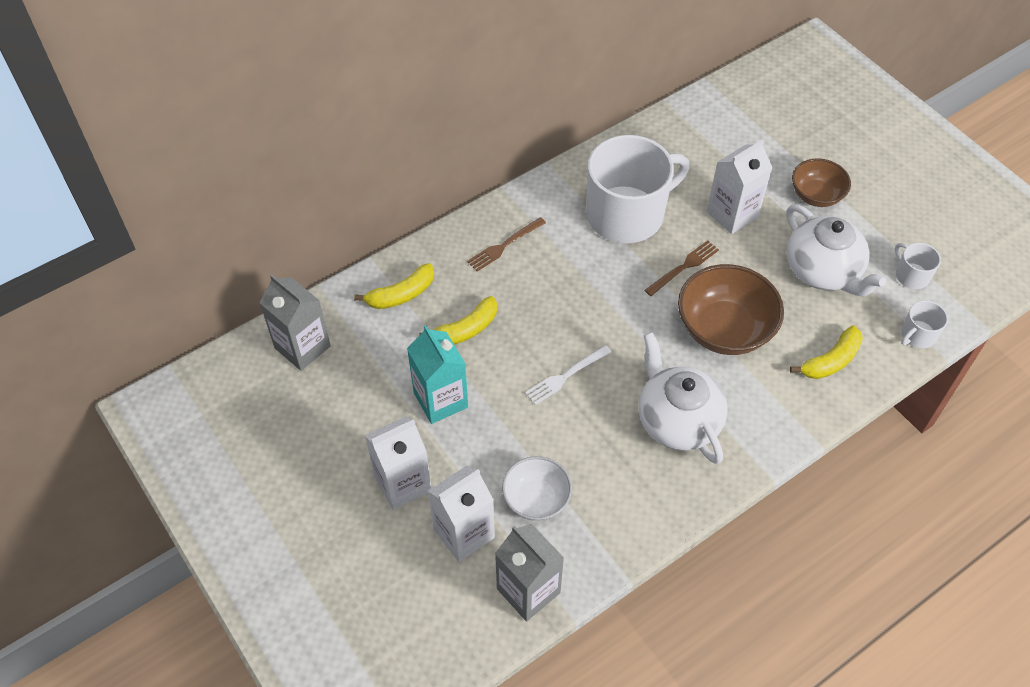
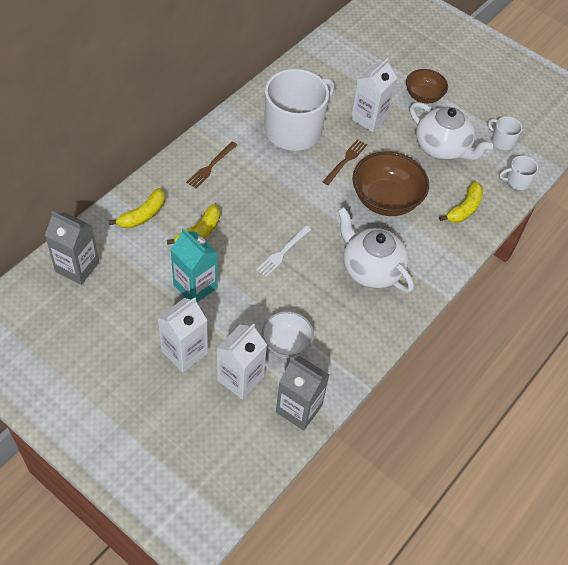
camera: 20 degrees left, 0 degrees up
white mug [901,300,948,348] -> white mug turned 45 degrees clockwise [499,156,538,190]

